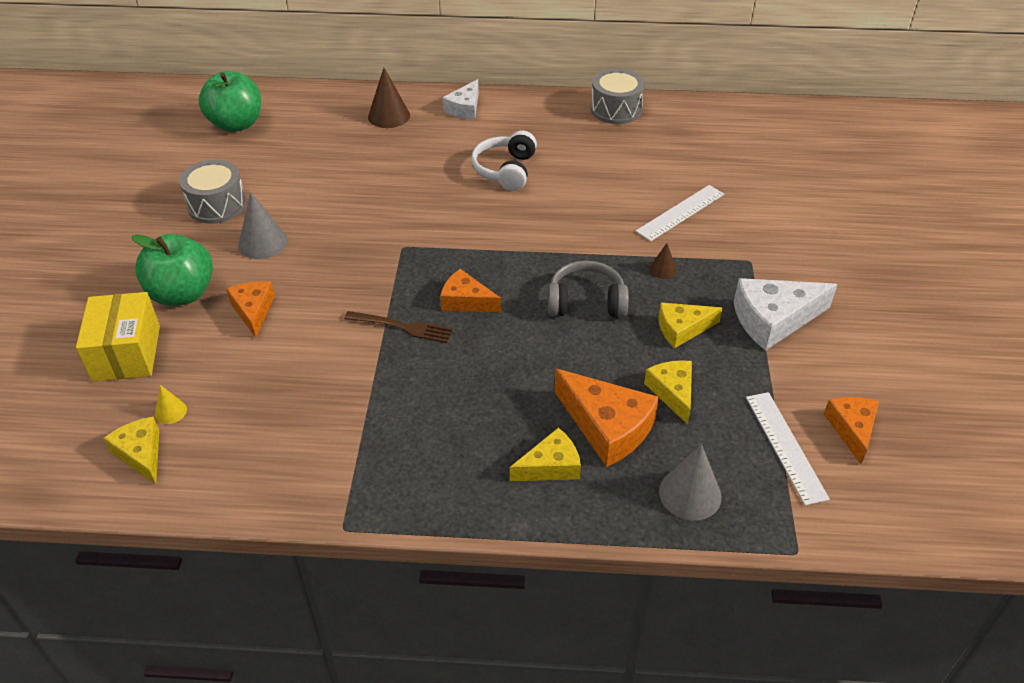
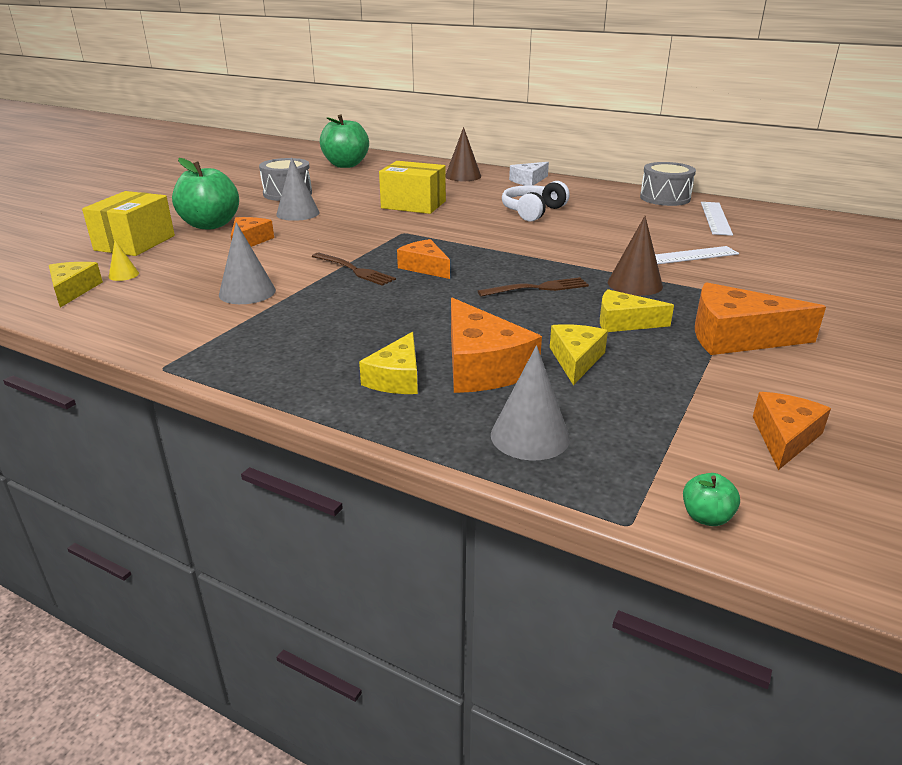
camera: 25 degrees right, 15 degrees down
yellow cheese [510,428,581,481] -> yellow cheese turned 105 degrees clockwise [359,332,418,394]
grey headphones [548,260,629,317] -> brown fork [478,277,589,297]
brown cone [649,243,677,279] -> brown cone [608,216,663,296], size x1.85
white cheese [734,278,838,351] -> orange cheese [695,282,826,355]
white ruler [746,392,830,506] -> white ruler moved to [701,202,733,236]
none -> grey cone [219,222,276,304]
none -> yellow box [379,161,446,214]
none -> green apple [683,473,740,526]

